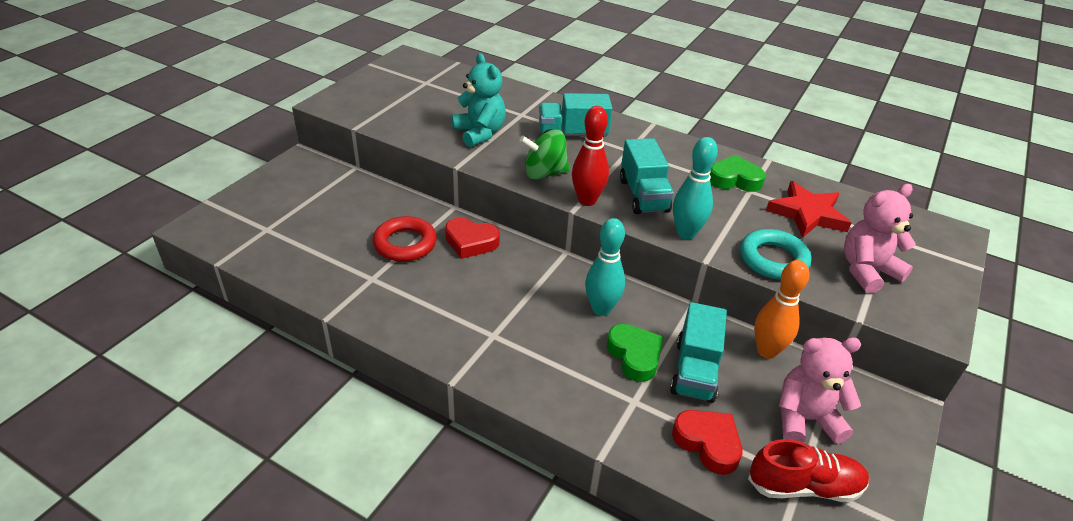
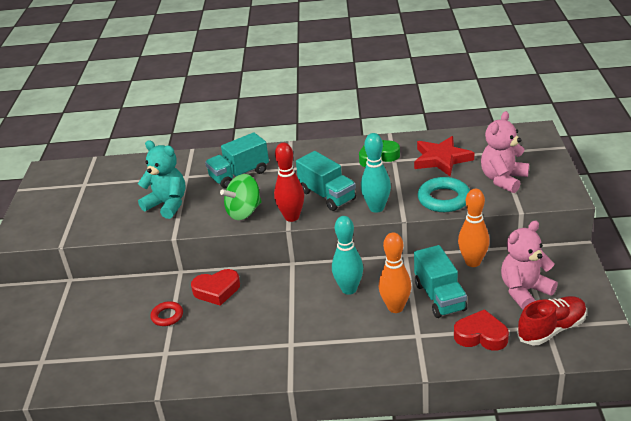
camera: 25 degrees left, 5 degrees down
red ring [373,216,437,262] -> red ring [150,301,183,326], size x0.59
green heart [607,324,664,382] -> orange bowling pin [379,232,411,313]

